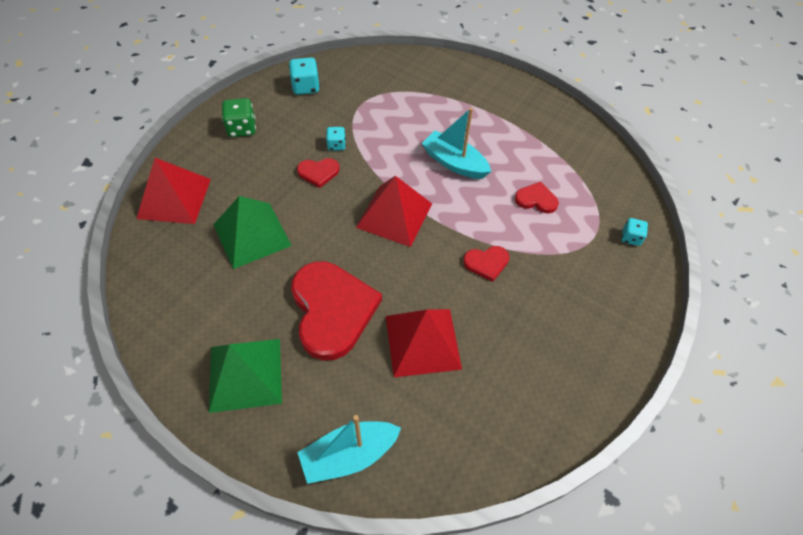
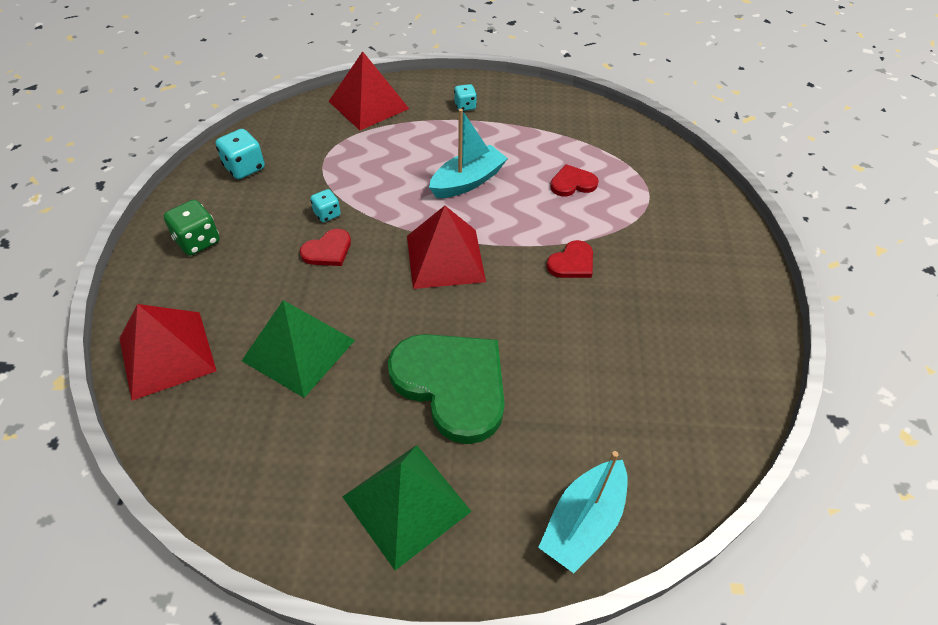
camera: 30 degrees left, 5 degrees down
red heart [291,261,382,360] -> green heart [388,334,505,444]
red pyramid [386,309,462,377] -> red pyramid moved to [329,51,409,130]
turquoise boat [422,108,491,179] -> turquoise boat turned 135 degrees clockwise [429,109,508,198]
turquoise dice [622,218,648,246] -> turquoise dice moved to [454,84,477,111]

